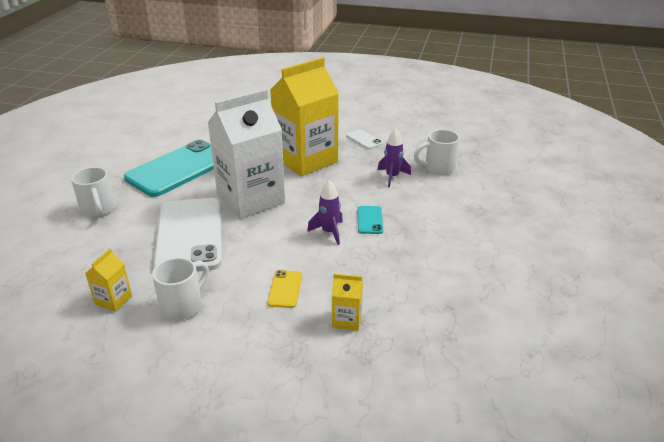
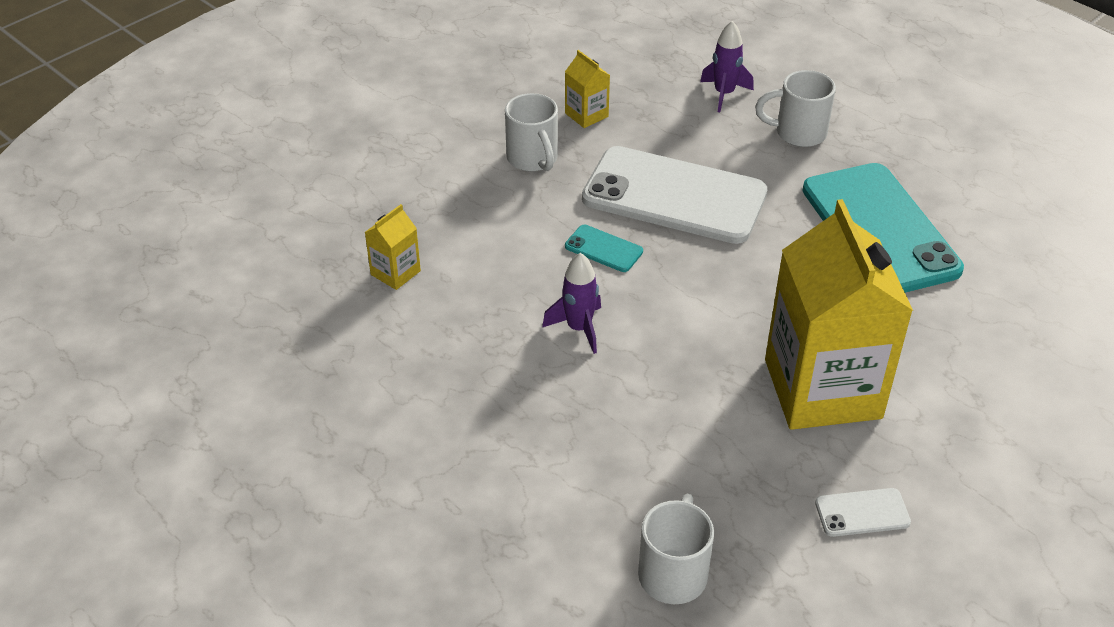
camera: 120 degrees right, 10 degrees up
white carton [208,89,285,219] -> none
yellow phone [267,270,302,308] -> none
turquoise phone [357,206,383,234] -> turquoise phone moved to [565,225,643,272]
purple rocket [377,128,411,187] -> purple rocket moved to [700,21,754,112]

